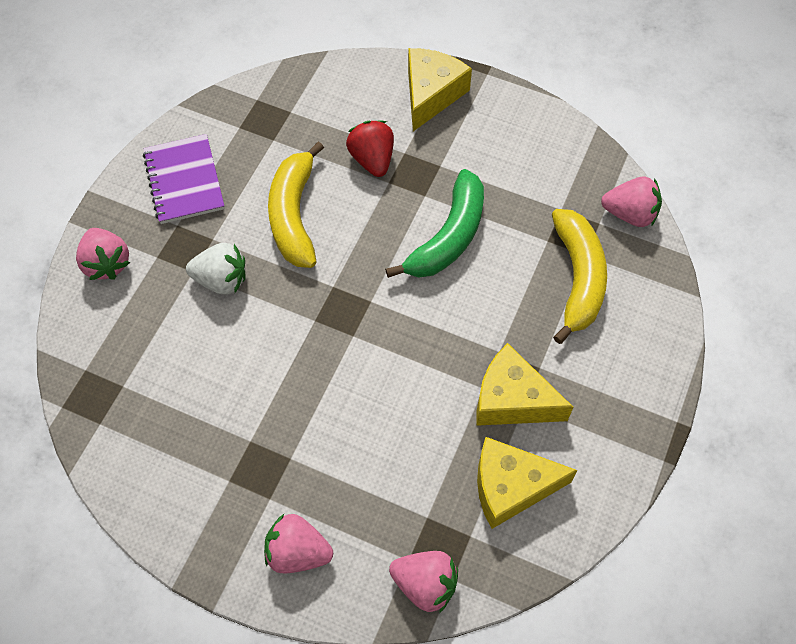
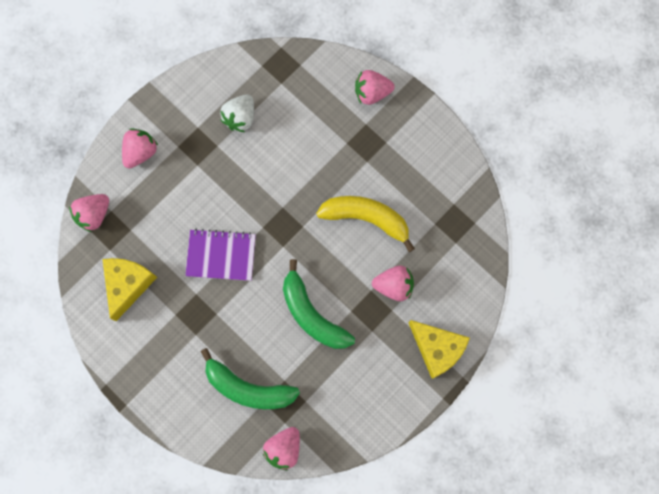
camera: 110 degrees right, 15 degrees up
purple notebook [143,134,225,224] -> purple notebook moved to [185,229,256,281]
white strawberry [186,243,246,294] -> white strawberry moved to [220,94,254,132]
red strawberry [346,120,394,177] -> pink strawberry [372,266,414,301]
yellow cheese [477,343,573,426] -> none
yellow banana [552,209,607,344] -> green banana [200,348,300,409]

